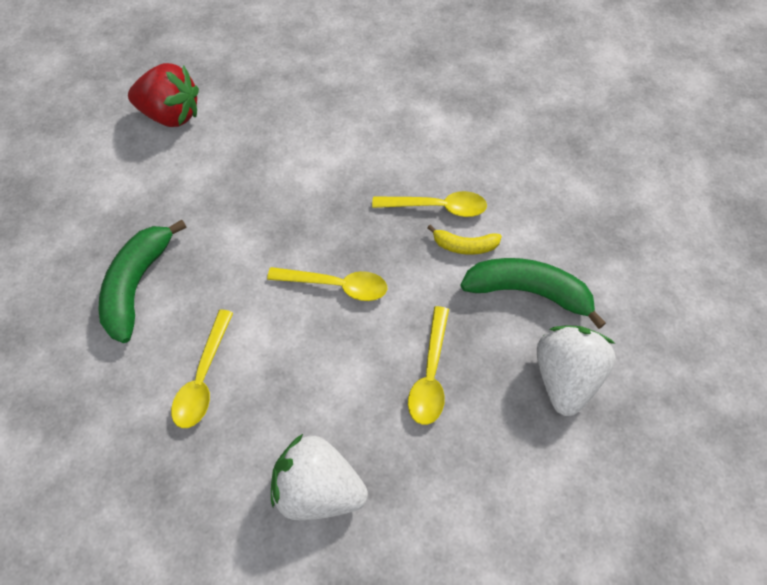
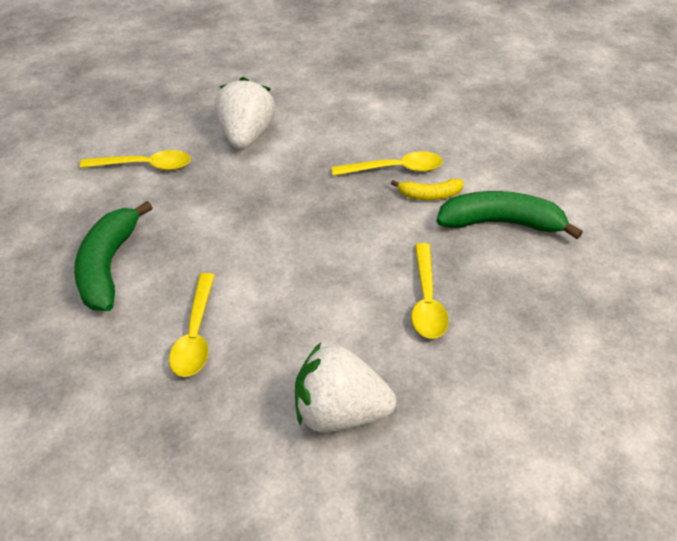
camera: 10 degrees left, 15 degrees down
red strawberry [128,63,199,127] -> none
yellow spoon [267,267,387,301] -> yellow spoon moved to [80,150,191,170]
white strawberry [537,325,616,416] -> white strawberry moved to [215,77,276,149]

